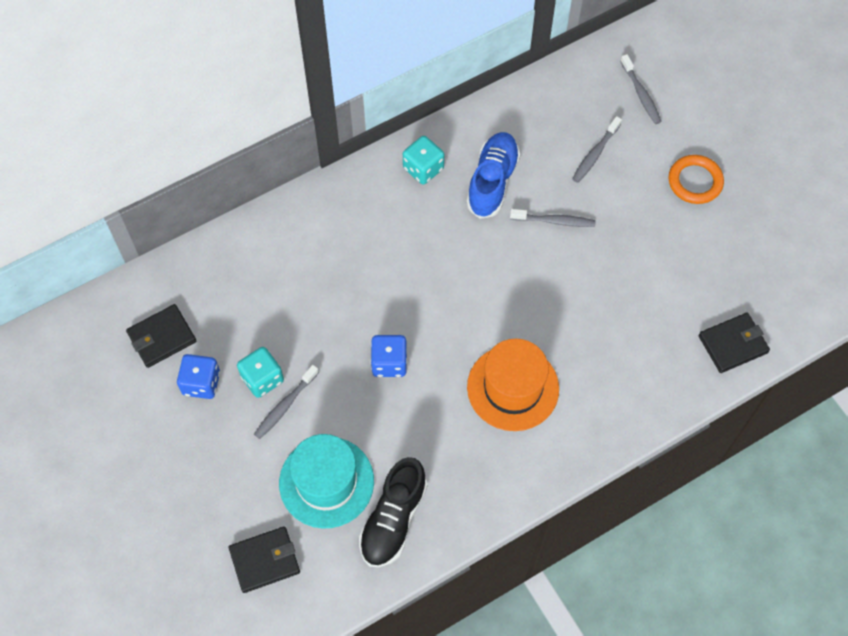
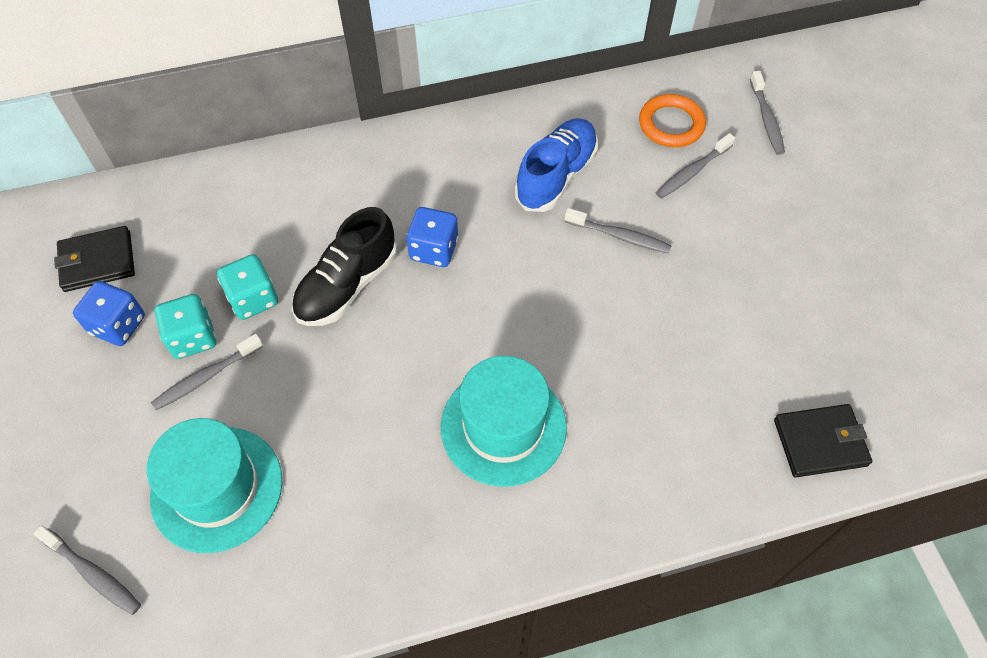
camera: 15 degrees right, 5 degrees down
black wallet [229,526,300,593] -> grey toothbrush [34,525,141,615]
black shoe [359,457,428,567] -> black shoe moved to [292,207,397,326]
blue dice [371,335,407,377] -> blue dice moved to [406,207,458,267]
turquoise dice [403,136,444,185] -> turquoise dice moved to [217,254,278,320]
orange hat [467,339,559,431] -> turquoise hat [441,356,567,487]
orange ring [669,155,724,204] -> orange ring moved to [639,94,706,147]

